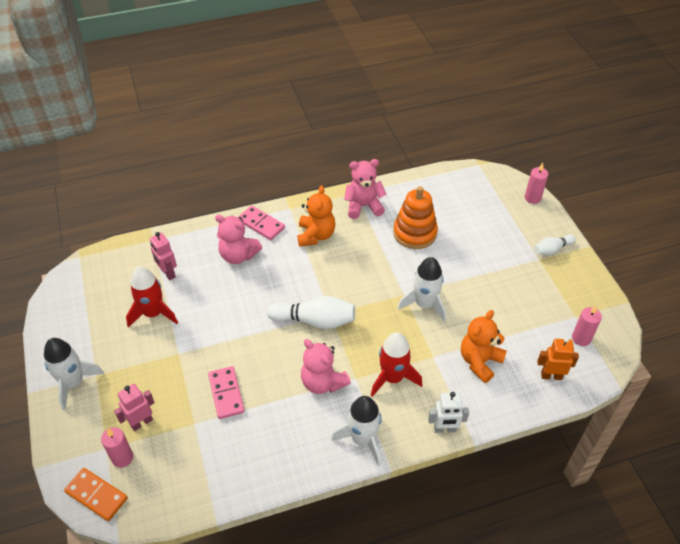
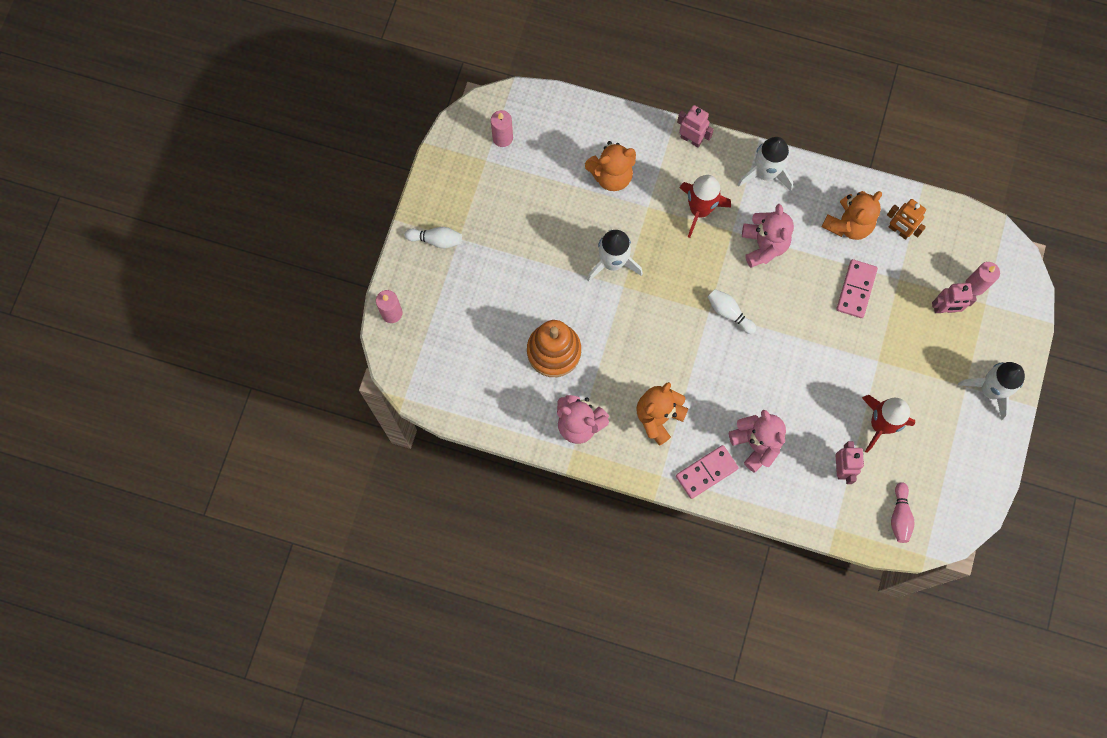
camera: 145 degrees left, 25 degrees up
orange domino [64,468,128,521] -> none
pink domino [238,206,285,240] -> pink domino turned 75 degrees clockwise [676,445,739,499]
white bowling pin [267,296,355,329] -> white bowling pin [708,289,756,334], size x0.59
white robot [428,392,469,433] -> pink robot [677,105,714,147]
orange robot [537,337,579,380] -> orange robot moved to [887,199,926,240]
none -> orange teddy bear [822,191,882,240]
none -> pink bowling pin [891,482,915,543]

